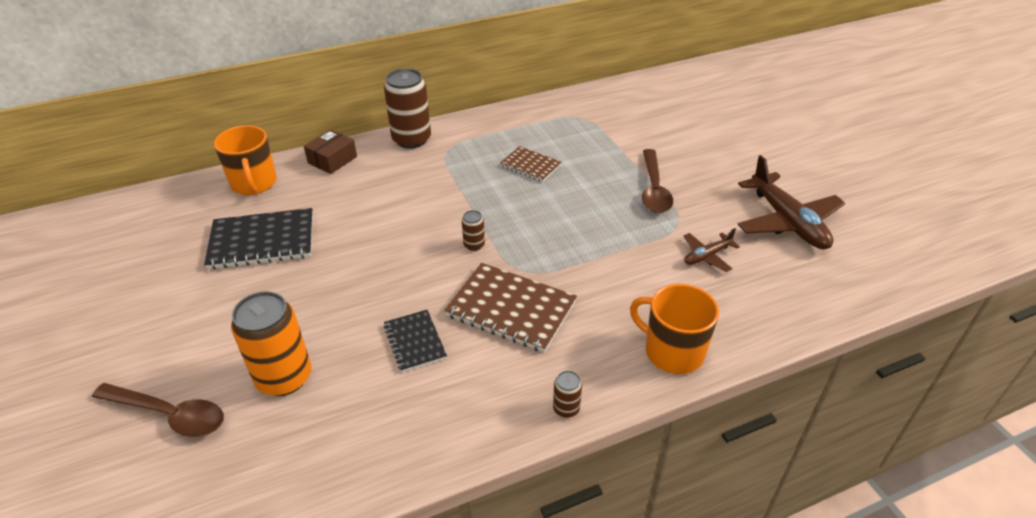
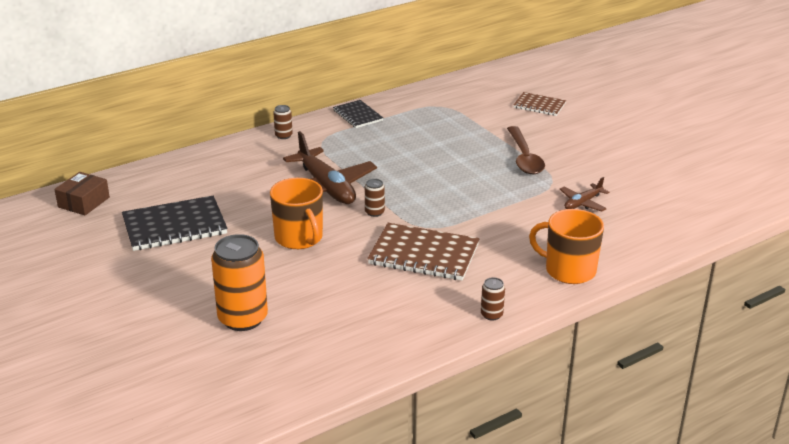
camera: 10 degrees left, 10 degrees down
brown spoon [92,383,224,437] -> none
orange mug [214,125,277,195] -> orange mug moved to [270,178,323,249]
brown box [304,129,357,174] -> brown box moved to [54,172,110,215]
brown can [384,68,431,148] -> brown can [273,105,293,139], size x0.45
black notebook [384,310,447,372] -> black notebook moved to [333,100,383,128]
brown notebook [500,146,562,182] -> brown notebook moved to [514,92,566,116]
brown plane [738,155,845,250] -> brown plane moved to [283,131,377,204]

